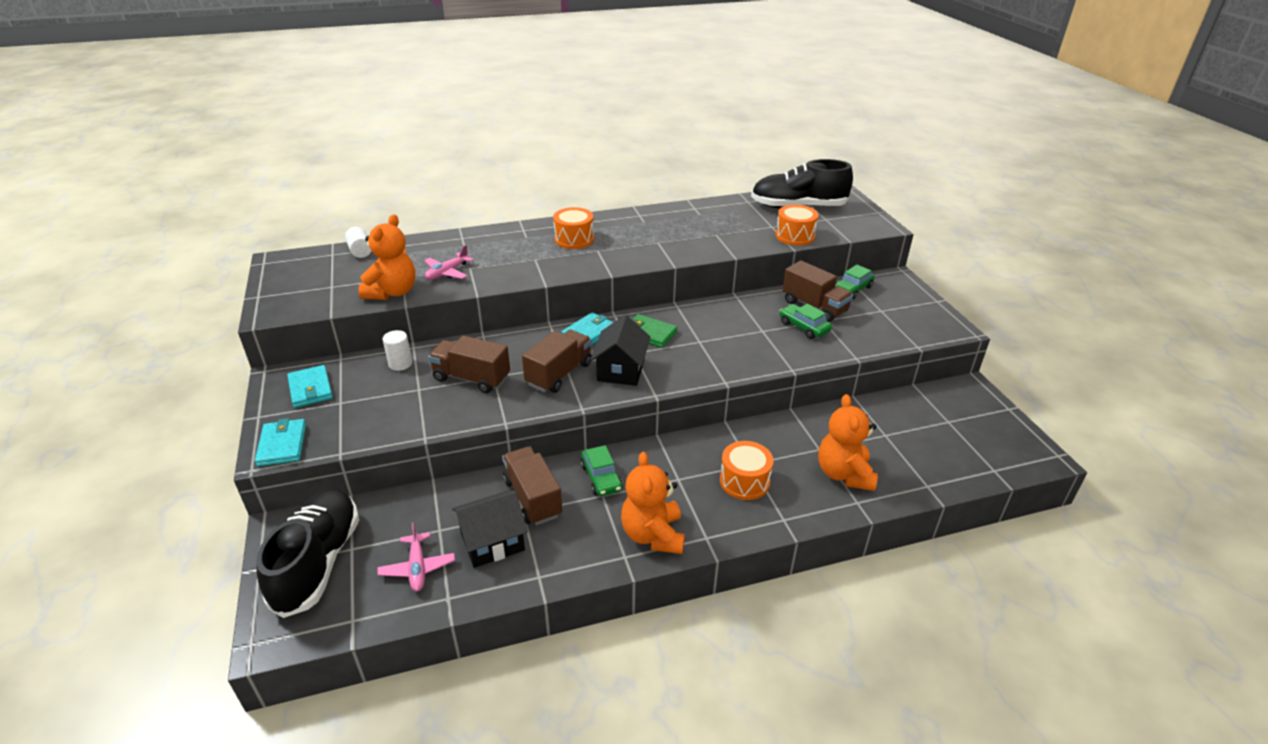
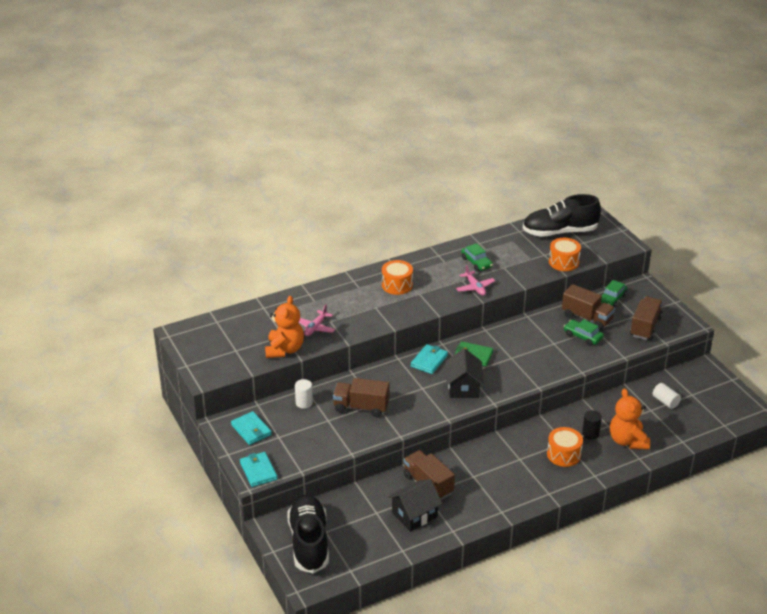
camera: 10 degrees left, 0 degrees up
white cylinder [345,227,371,258] -> white cylinder moved to [652,383,681,409]
pink plane [377,522,455,591] -> pink plane moved to [456,265,495,296]
brown truck [522,330,592,393] -> brown truck moved to [630,296,663,340]
green car [581,445,623,496] -> green car moved to [461,243,493,271]
orange teddy bear [621,452,685,554] -> none
none -> black cylinder [582,410,602,439]

